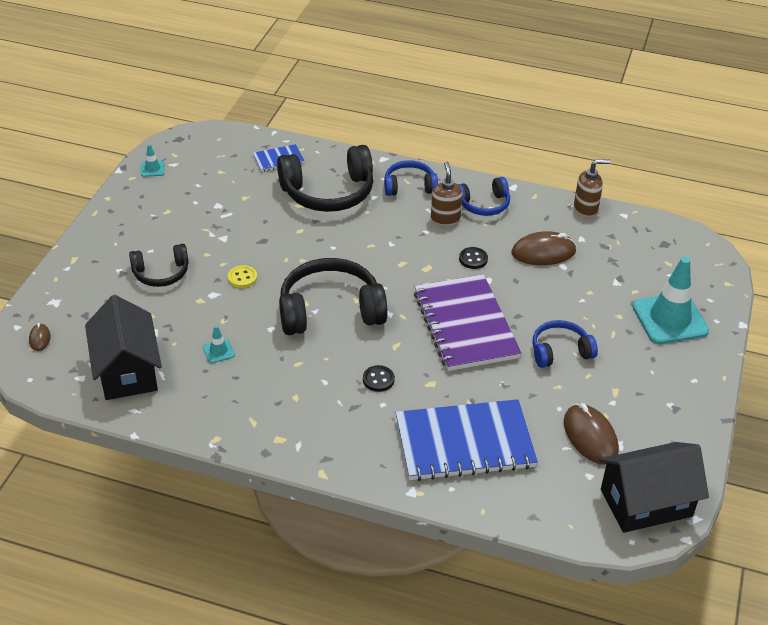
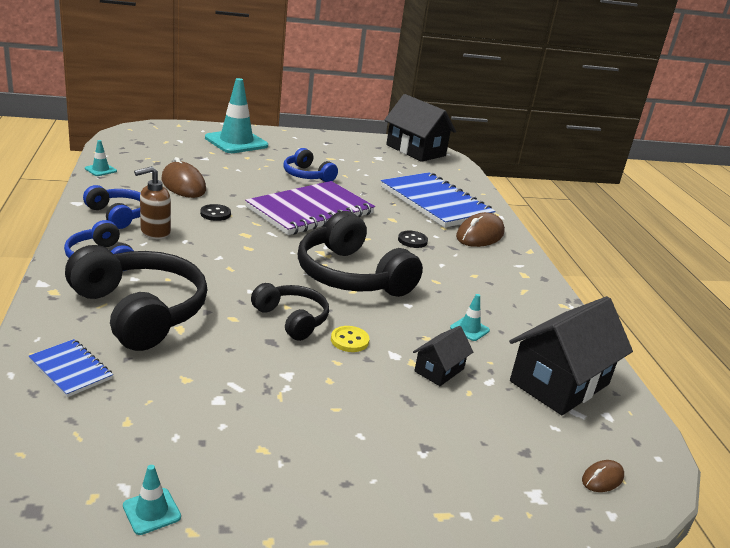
camera: 120 degrees left, 15 degrees down
black headphones [129,244,189,287] -> black headphones moved to [251,283,329,341]
brown mouse [564,403,619,465] -> brown mouse moved to [456,212,505,247]
brown soap dispenser [574,159,611,217] -> turquoise traffic cone [85,140,117,176]
none -> black house [413,326,473,386]

